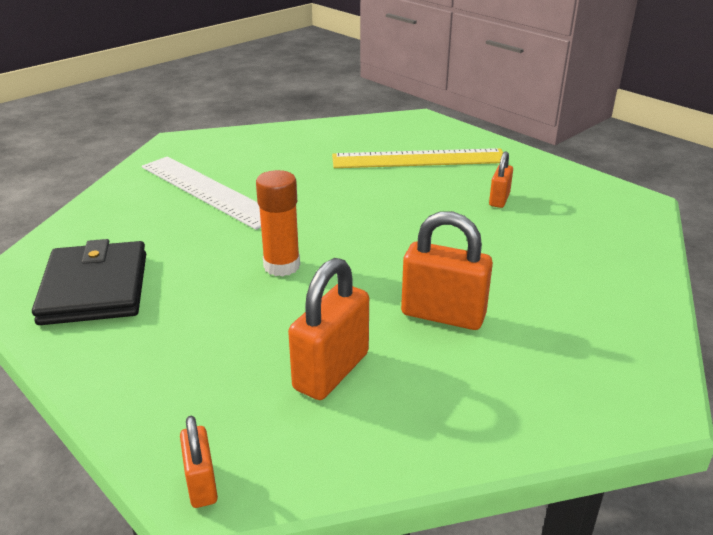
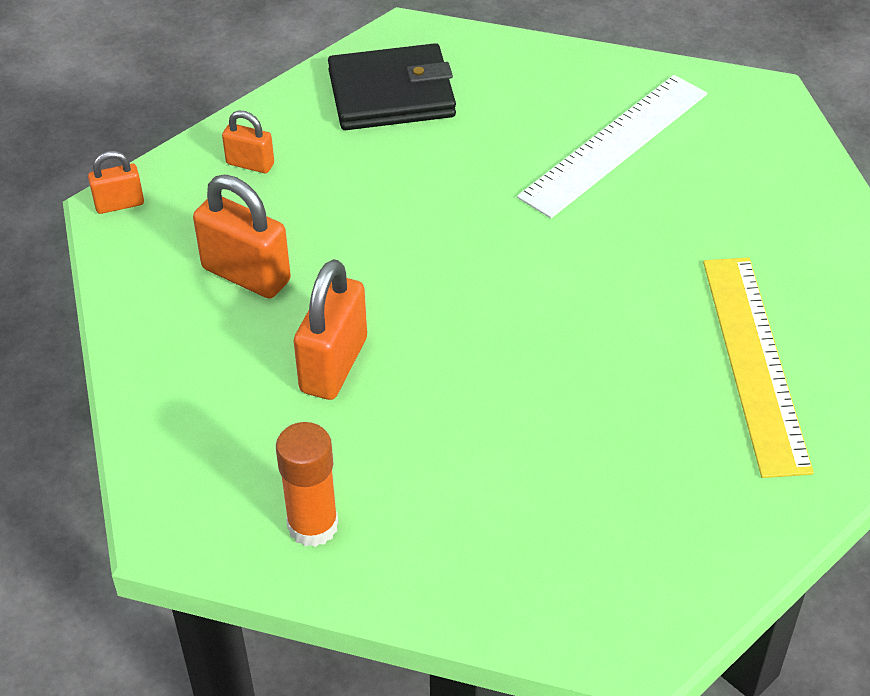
camera: 90 degrees right, 15 degrees up
orange glue stick [256,170,300,276] -> orange glue stick moved to [276,422,338,547]
orange padlock [489,151,513,208] -> orange padlock moved to [222,111,274,173]

